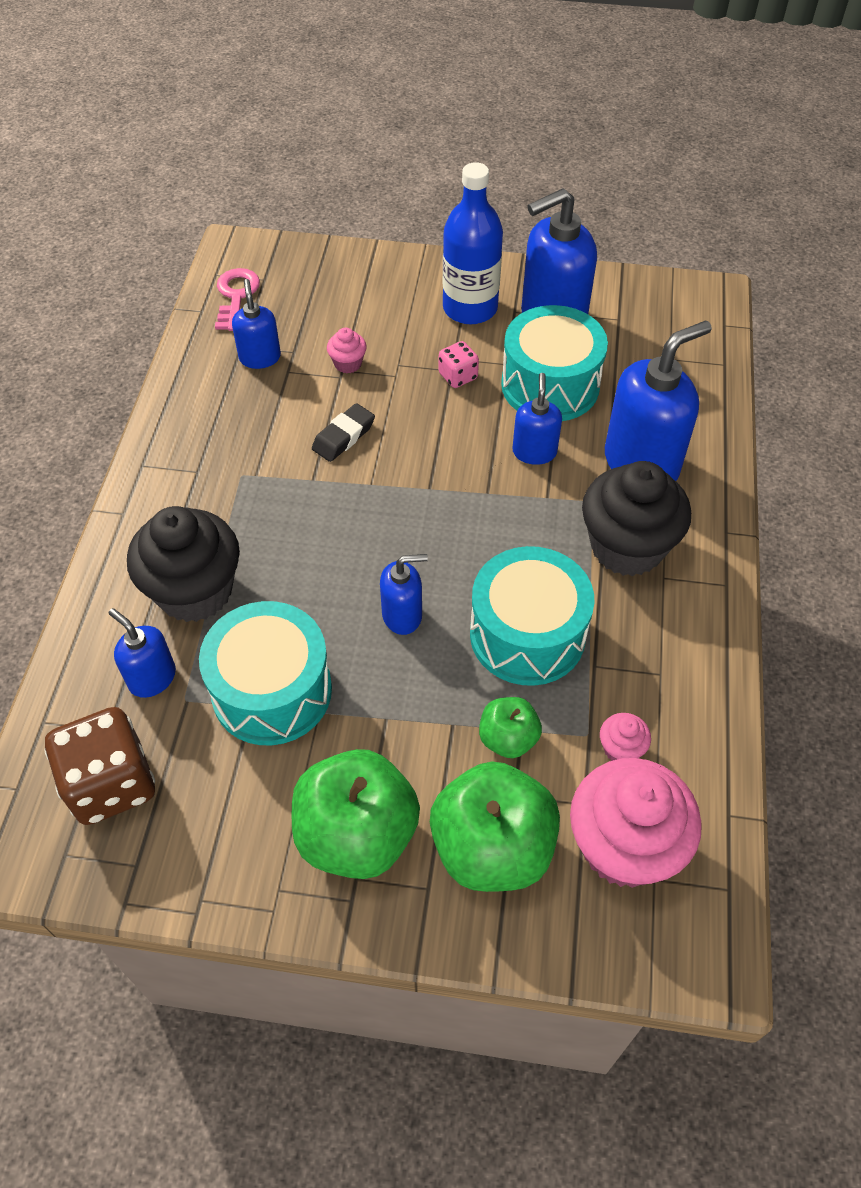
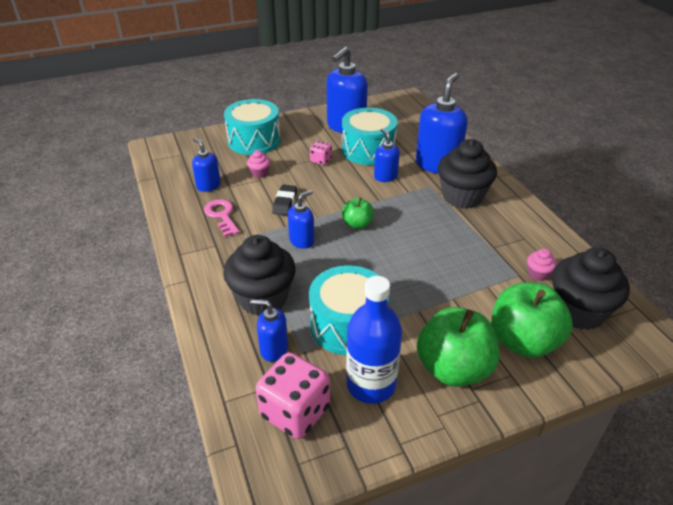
camera: 30 degrees left, 15 degrees down
brown dice [44,707,155,825] -> pink dice [256,352,330,439]
pink key [215,268,260,331] -> pink key moved to [204,199,239,237]
blue soap dispenser [380,554,428,635] -> blue soap dispenser moved to [288,190,314,249]
blue bottle [443,162,503,324] -> blue bottle moved to [346,276,402,404]
turquoise drum [470,546,595,686] -> turquoise drum moved to [224,99,281,155]
green apple [479,697,542,758] -> green apple moved to [342,197,374,229]
pink cupcake [570,758,702,888] -> black cupcake [552,247,630,330]

